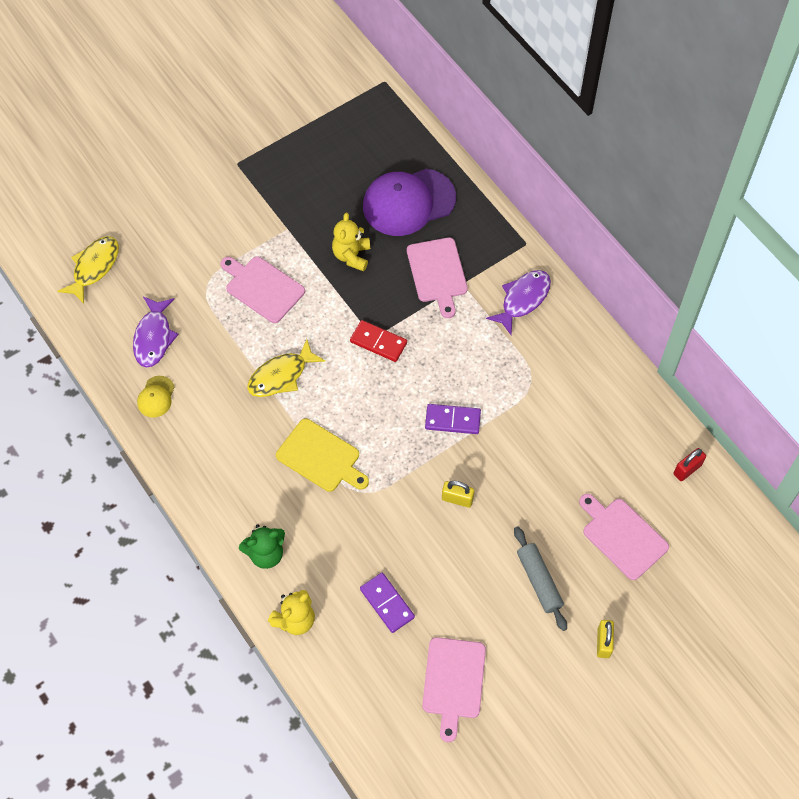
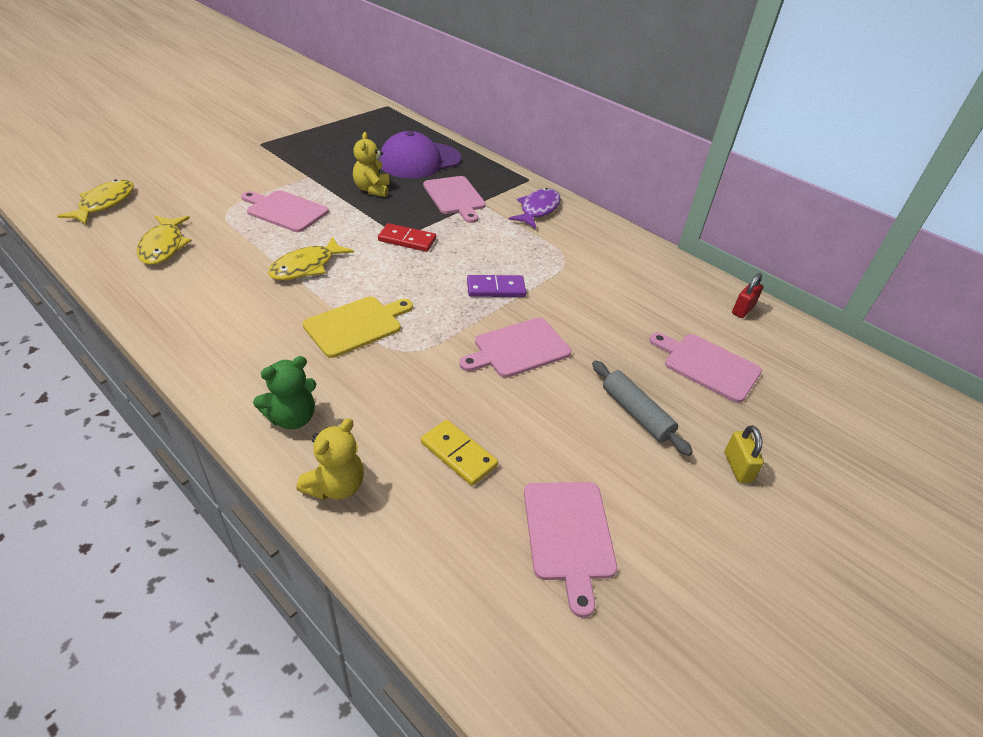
camera: 15 degrees left, 20 degrees down
purple fish [133,297,179,368] -> yellow fish [137,216,192,265]
yellow cap [137,376,175,418] -> none
yellow cutting board [276,419,369,492] -> yellow cutting board turned 60 degrees counterclockwise [303,296,413,358]
purple domino [360,573,415,633] -> yellow domino [421,420,498,486]
yellow padlock [442,481,475,508] -> pink cutting board [459,318,571,378]

